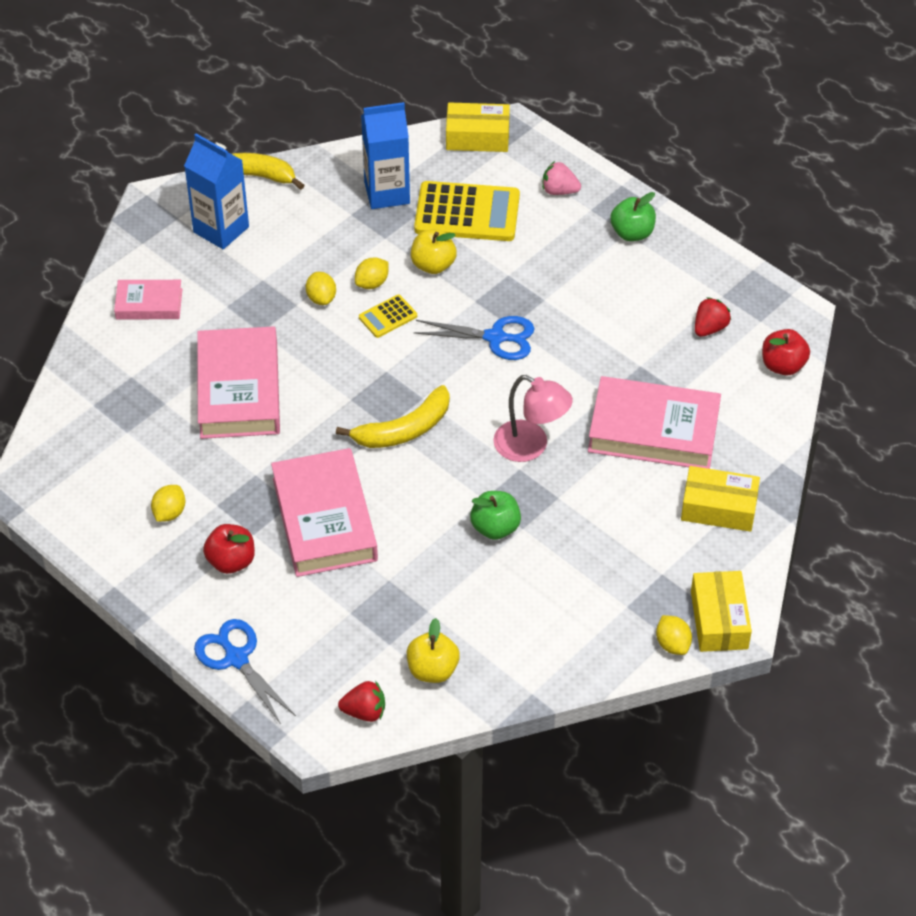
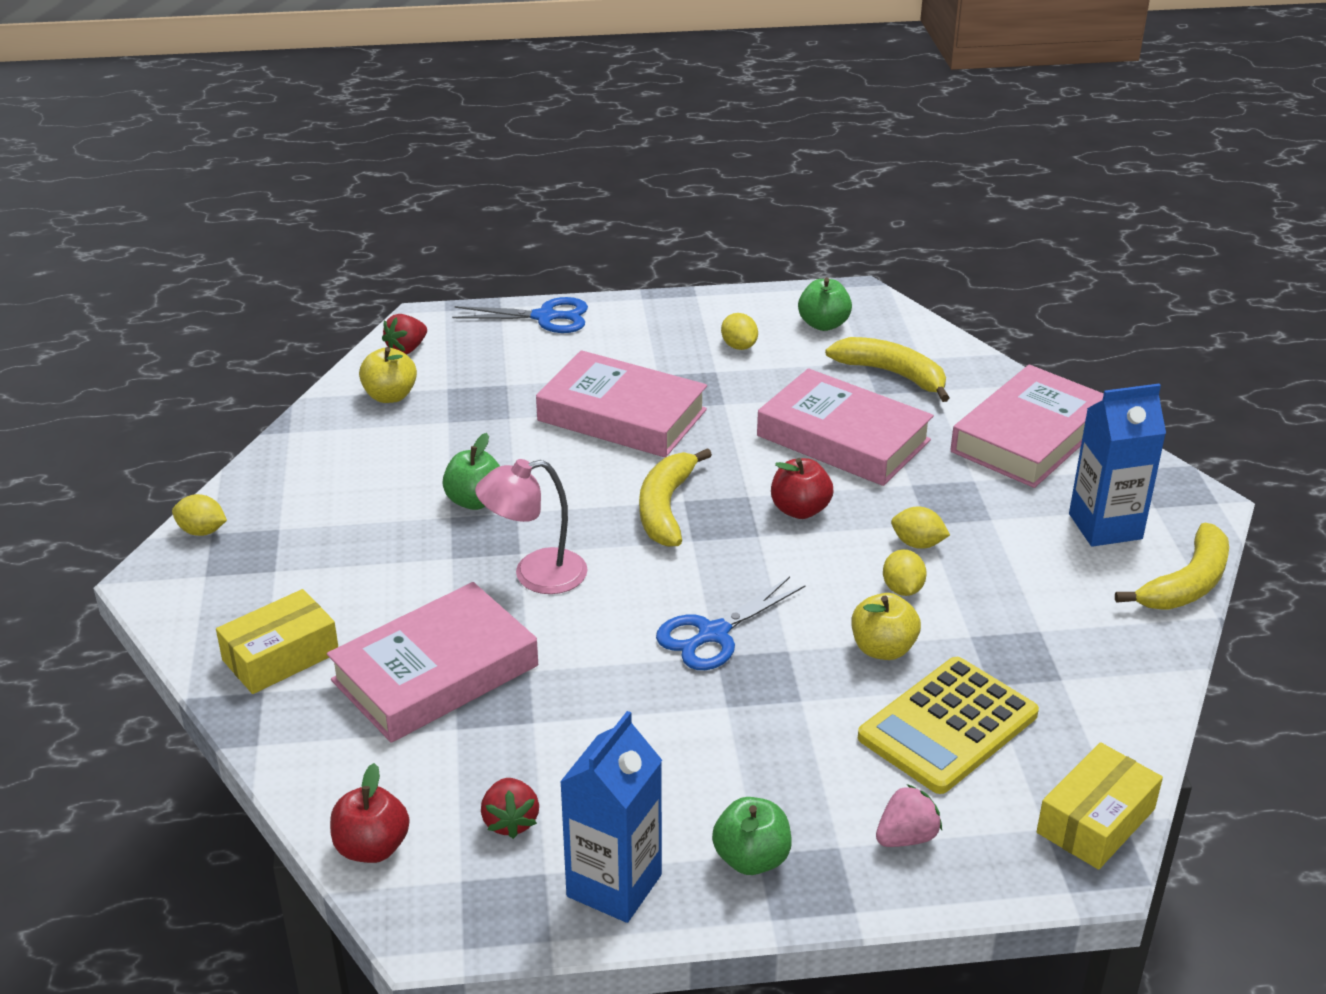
camera: 130 degrees right, 15 degrees down
pink book [114,280,182,320] -> pink book [951,365,1104,488], size x1.83
red apple [203,524,255,574] -> red apple moved to [771,458,833,519]
yellow calculator [359,295,417,338] -> none
blue carton [361,102,410,209] -> blue carton moved to [560,711,662,923]
yellow box [691,571,752,652] -> none
none -> green apple [798,278,852,331]
none -> yellow banana [825,337,950,402]

